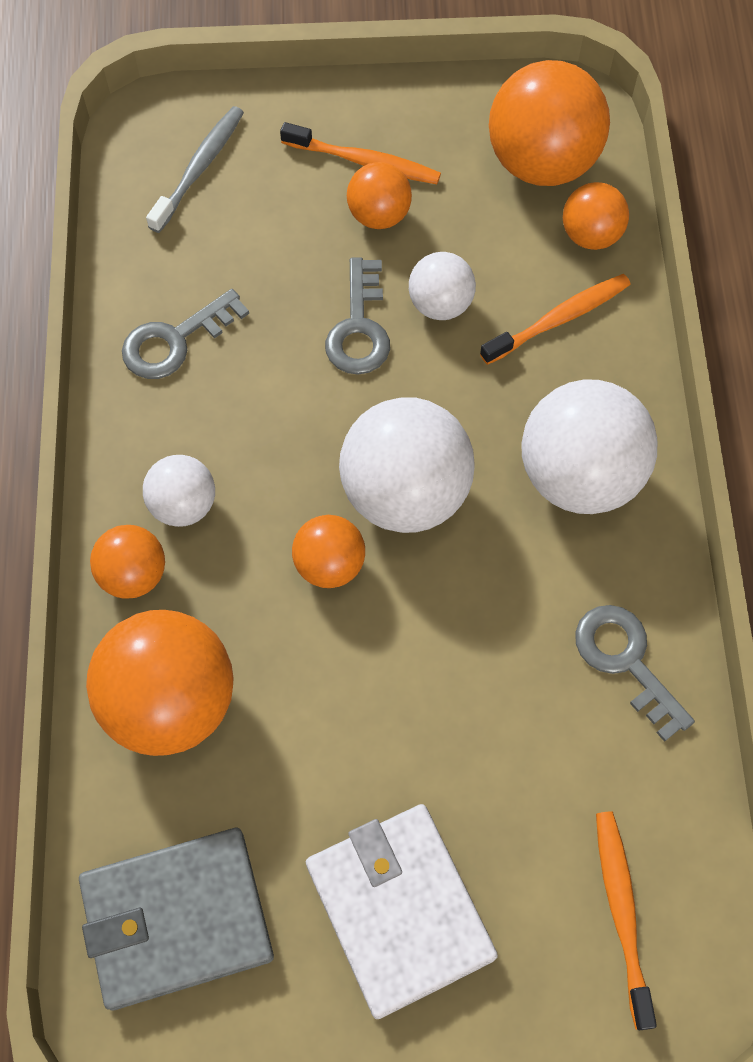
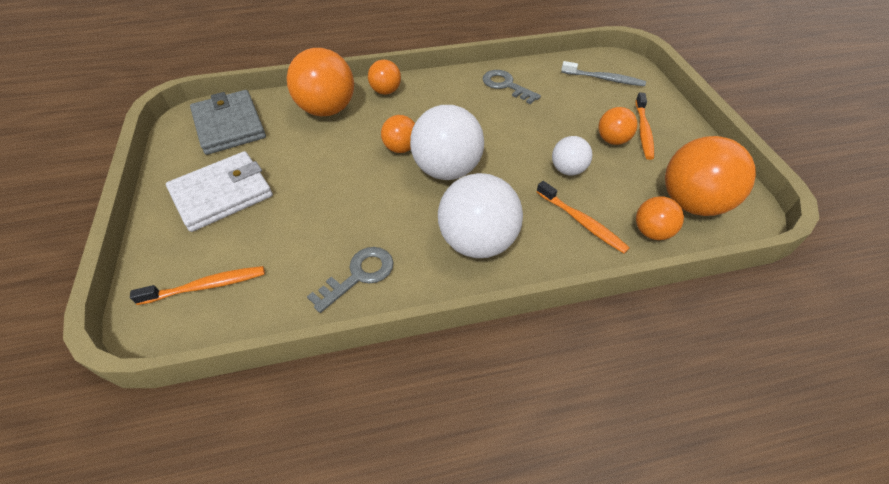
camera: 80 degrees right, 15 degrees down
white ball [143,455,215,527] -> none
grey key [325,257,390,375] -> none

